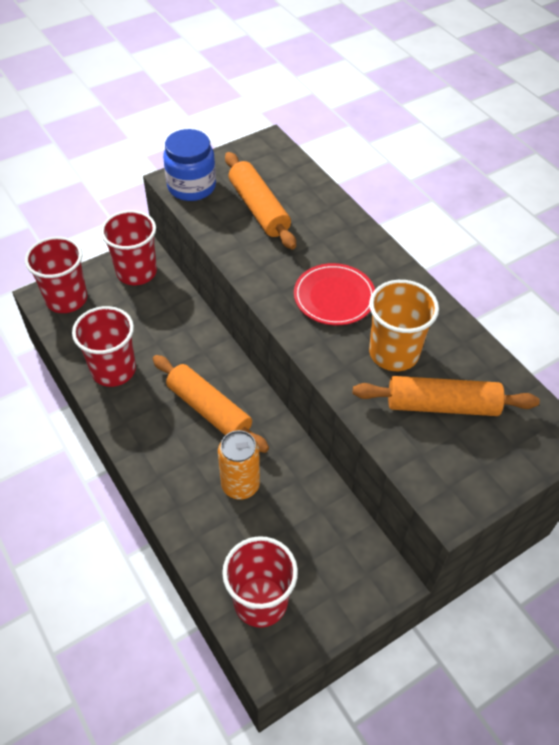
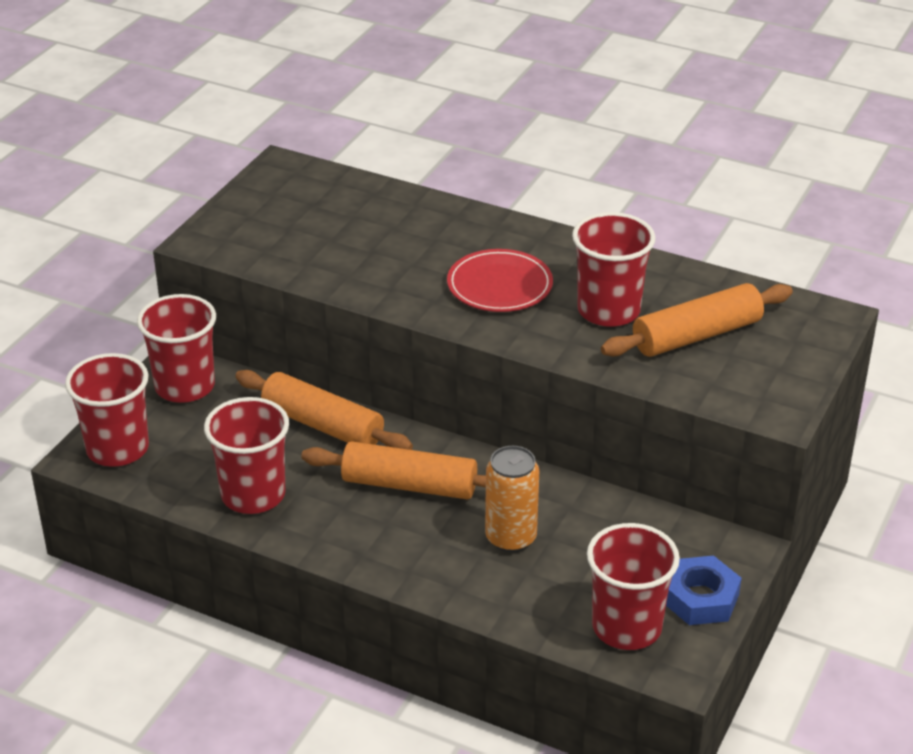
camera: 30 degrees left, 15 degrees down
blue jar [163,129,216,201] -> none
orange rolling pin [225,152,296,250] -> orange rolling pin moved to [235,370,413,450]
orange cup [369,280,439,371] -> red cup [572,212,656,327]
none -> blue nut [666,556,742,625]

